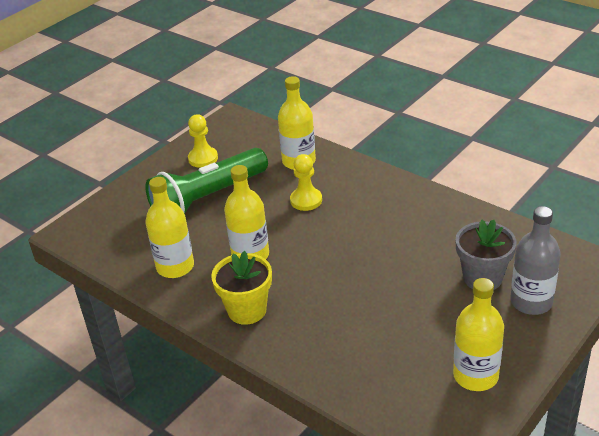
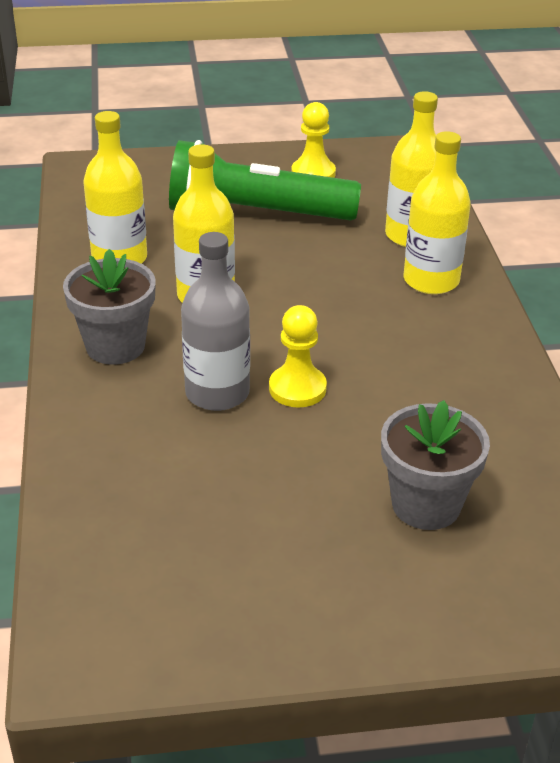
camera: 40 degrees right, 0 degrees up
yellow flower pot [211,251,272,325] -> grey flower pot [63,249,156,365]
yellow pawn [290,154,322,211] -> yellow pawn moved to [269,305,327,408]
yellow bottle [453,278,504,391] -> yellow bottle moved to [404,131,471,294]
grey bottle [510,206,561,315] -> grey bottle moved to [181,232,250,411]

